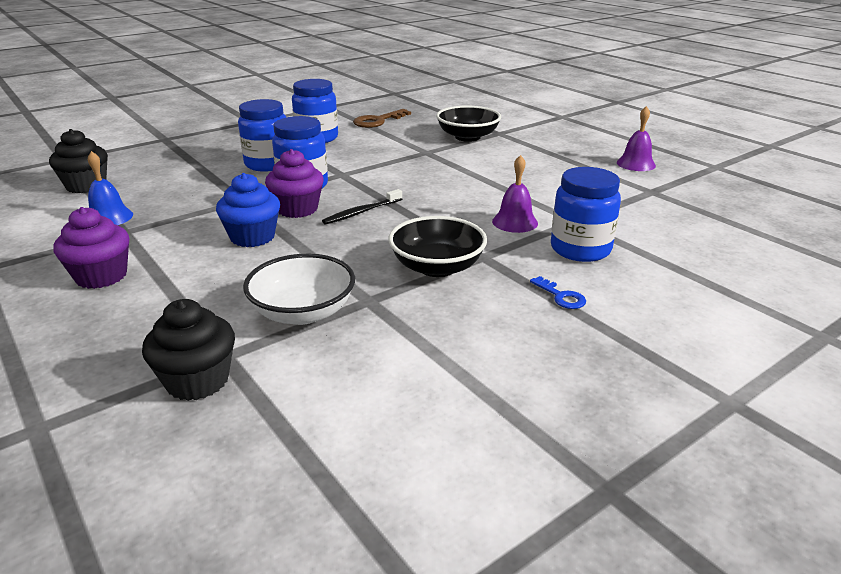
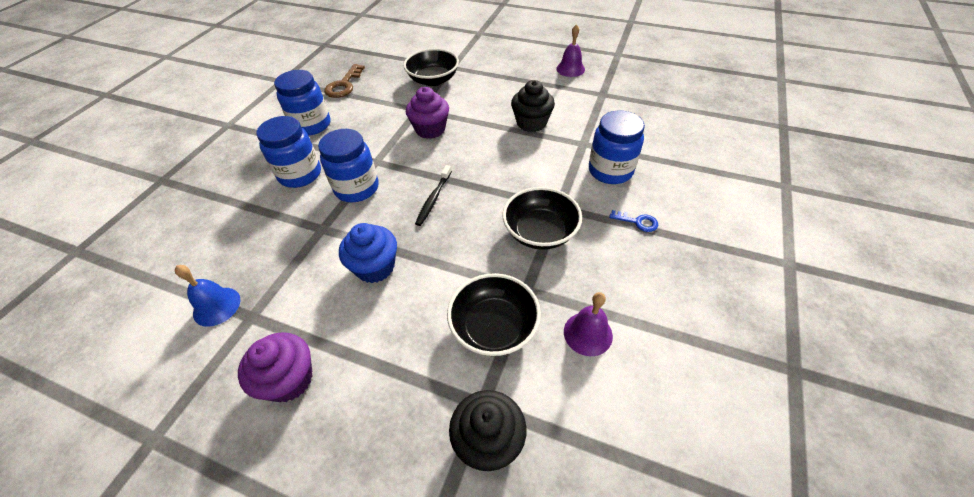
camera: 30 degrees left, 20 degrees up
black cupcake [49,129,108,193] -> black cupcake moved to [511,80,555,132]
white bowl [243,254,355,325] -> black bowl [447,273,541,356]
purple cupcake [265,149,324,218] -> purple cupcake moved to [406,87,449,139]
purple bell [492,155,538,233] -> purple bell moved to [564,292,613,356]

